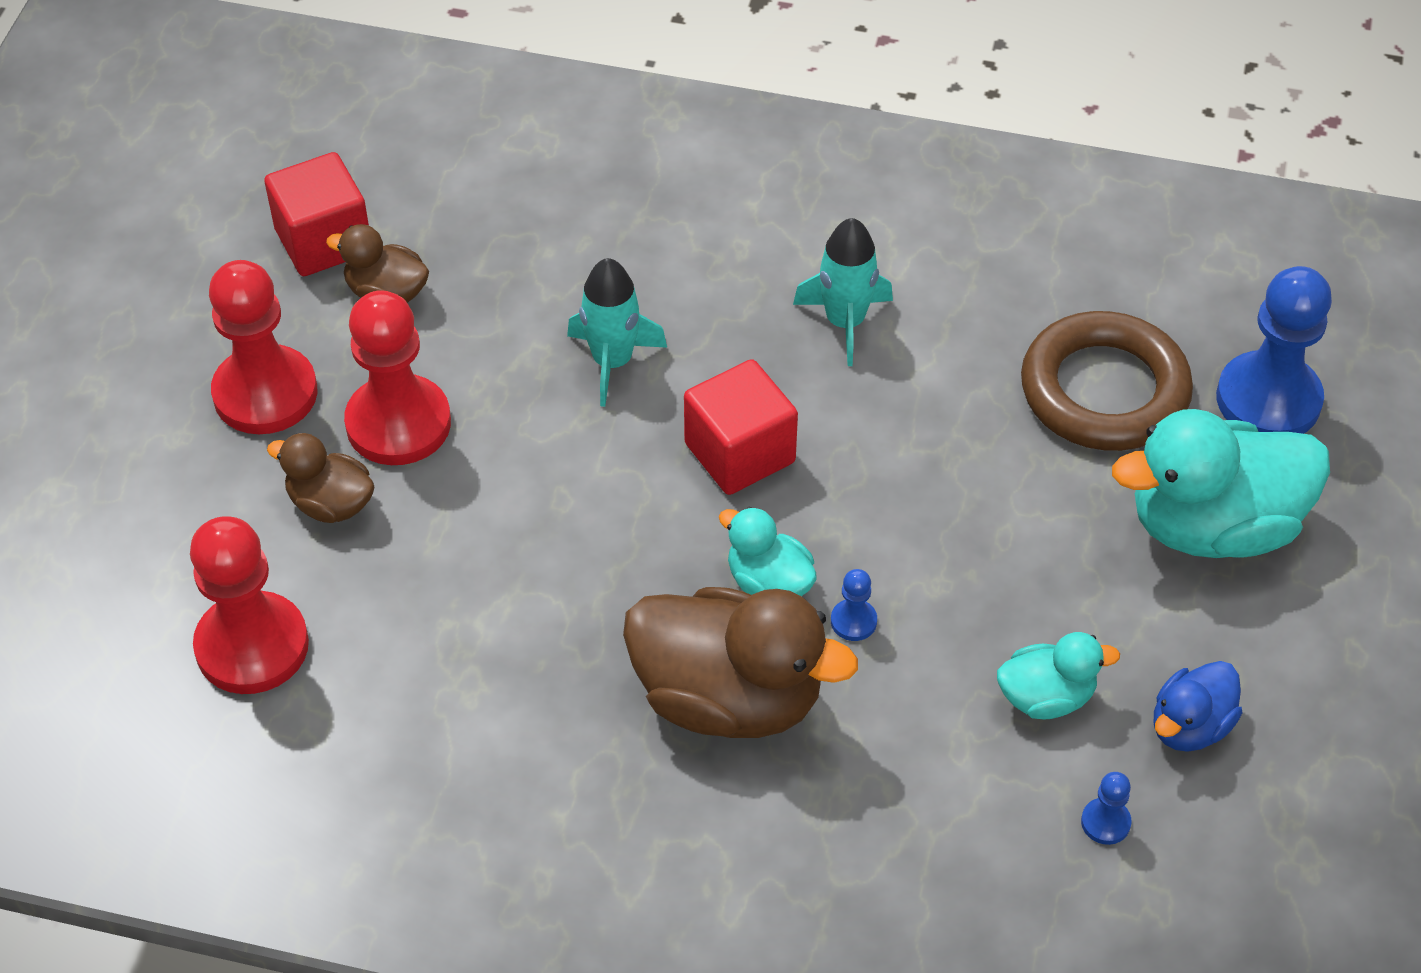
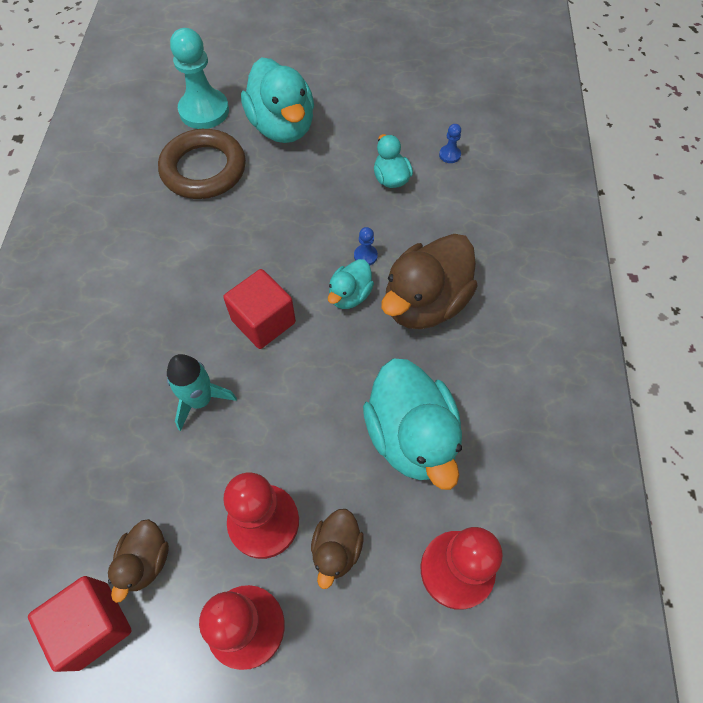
camera: 100 degrees left, 10 degrees up
brown duck [623,587,858,738] -> brown duck turned 150 degrees counterclockwise [381,234,478,329]
turquoise rocket [793,218,893,366] -> none
blue duck [1154,661,1243,752] -> none
blue pawn [1216,266,1332,434] -> turquoise pawn [170,28,229,129]
none -> turquoise duck [363,358,462,490]

